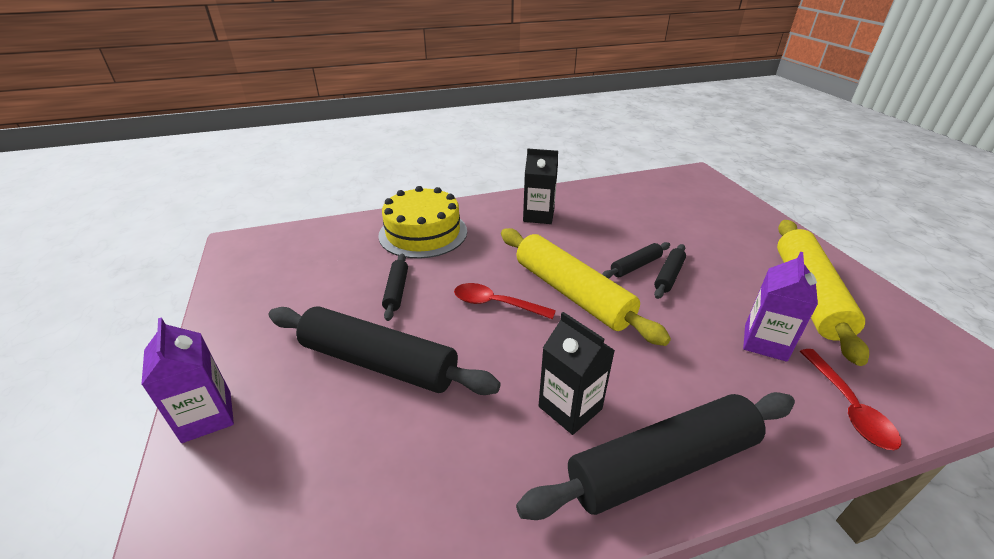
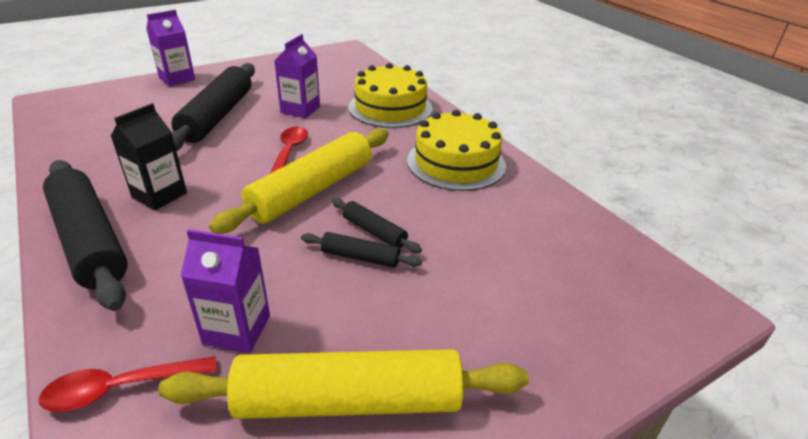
camera: 75 degrees right, 0 degrees up
black rolling pin [382,254,408,321] -> purple carton [274,34,320,118]
black carton [523,149,558,224] -> yellow cake [407,110,506,191]

